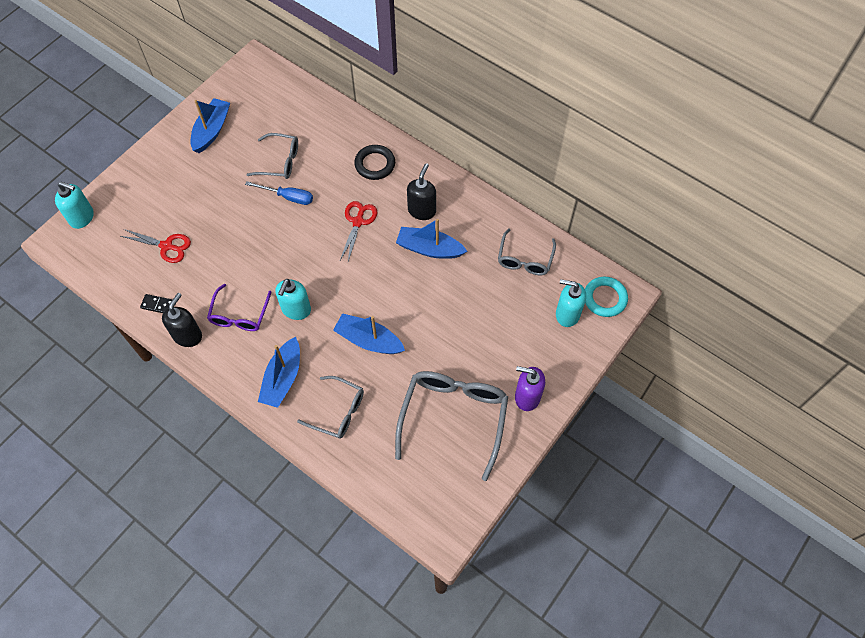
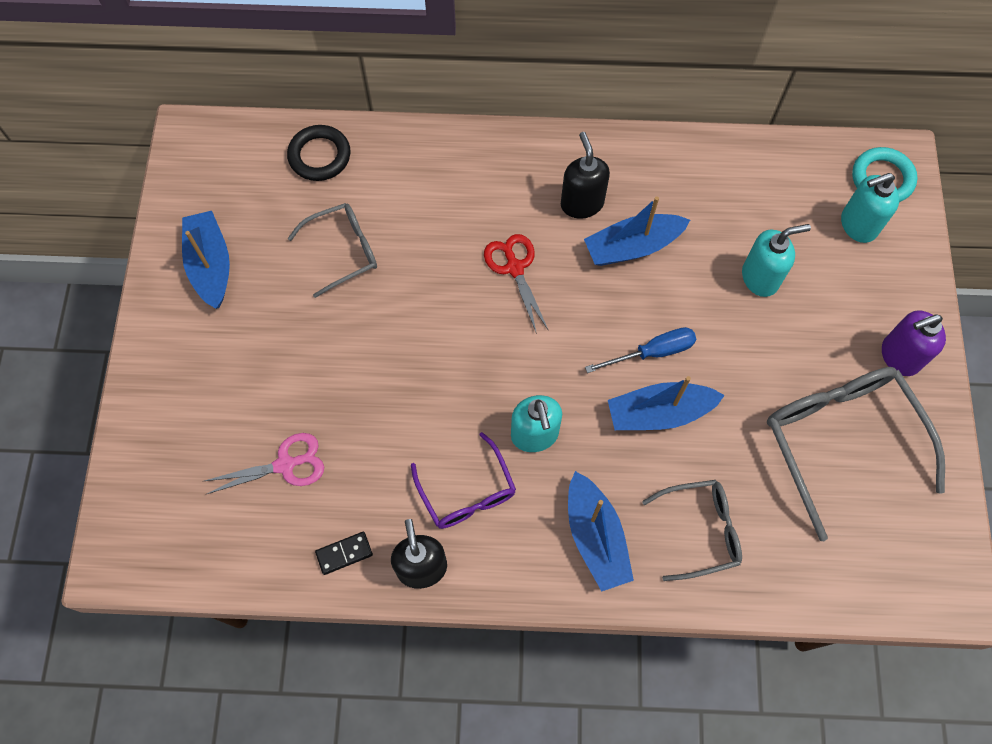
camera: 35 degrees left, 5 degrees up
turquoise soap dispenser [55,182,94,229] -> turquoise soap dispenser moved to [742,224,811,297]
red scissors [121,229,191,263] -> pink scissors [205,433,324,494]
blue screwdriver [245,181,313,205] -> blue screwdriver moved to [585,327,696,373]
black ring [354,145,395,180] -> black ring moved to [287,125,351,181]
grey glasses [498,229,556,275] -> none

